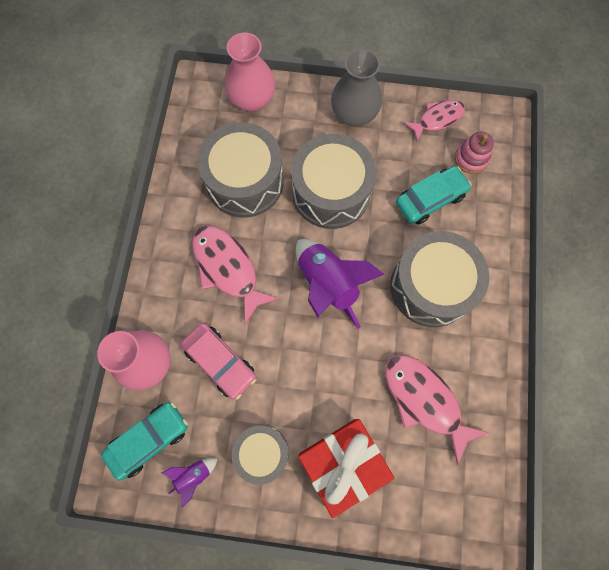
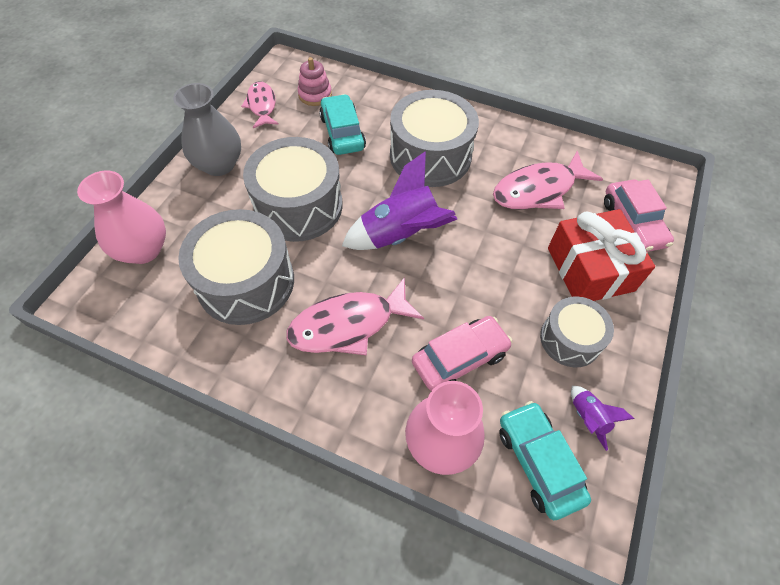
camera: 75 degrees left, 15 degrees down
none -> pink car [604,179,674,252]

